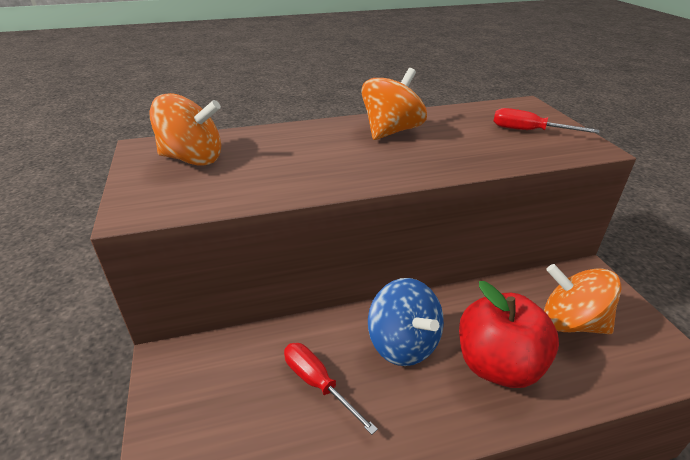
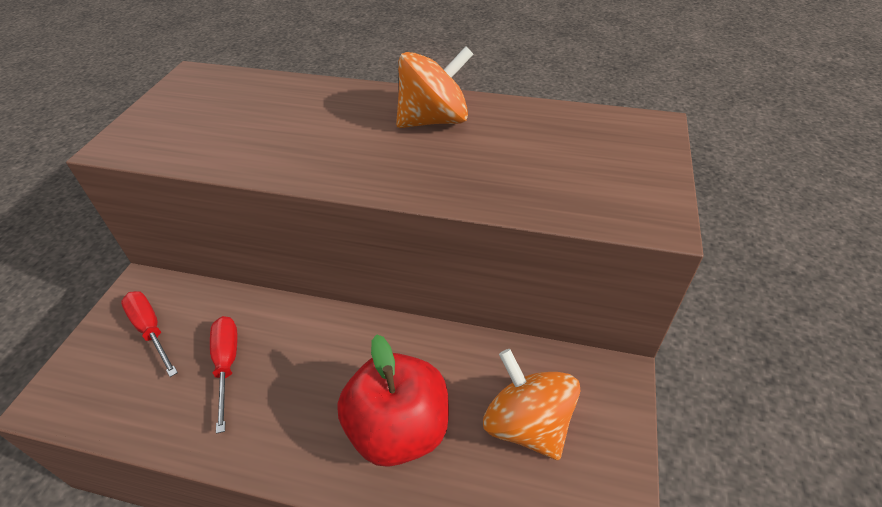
camera: 30 degrees right, 10 degrees up
orange spinning top [149,93,221,166] -> none
blue spinning top [368,278,444,366] -> none
red screwdriver [494,108,600,133] -> red screwdriver moved to [121,291,178,377]

